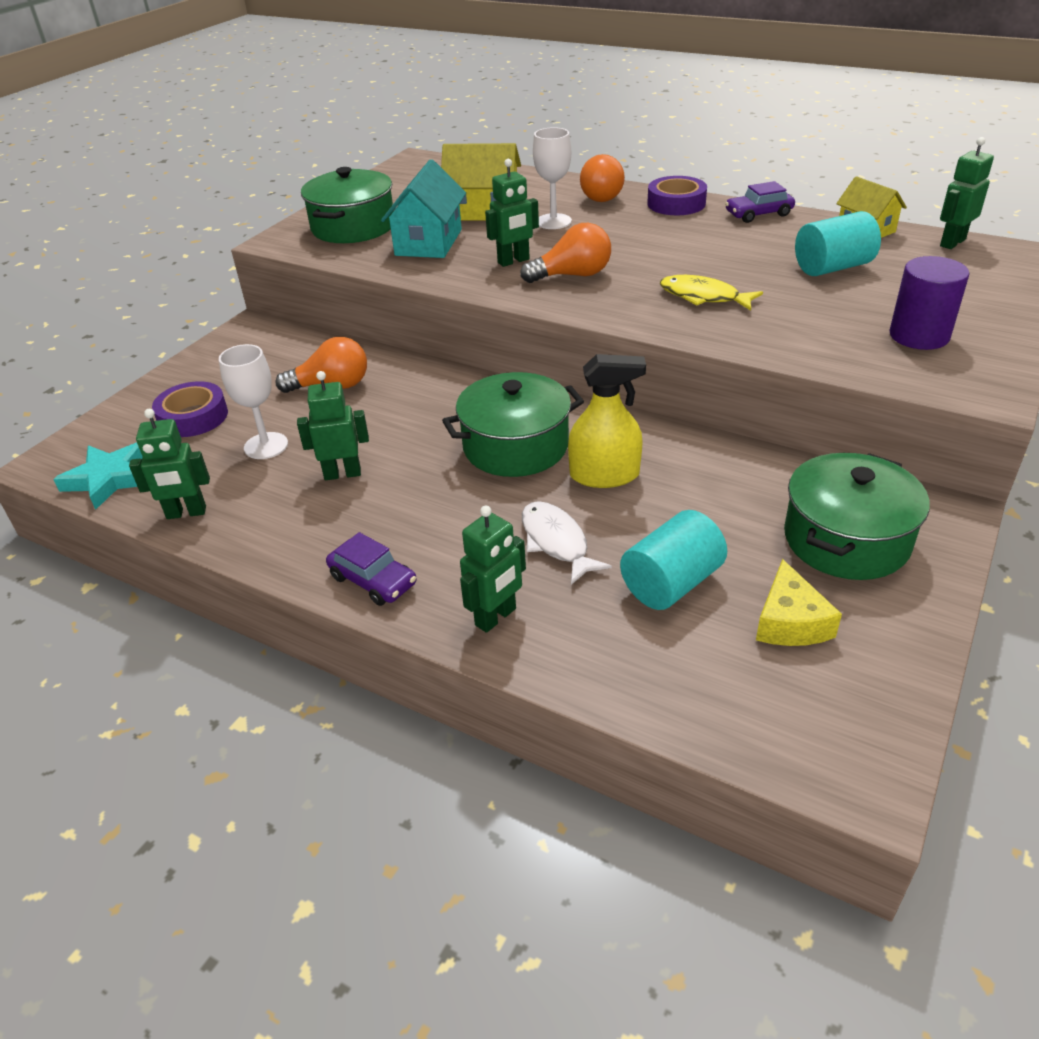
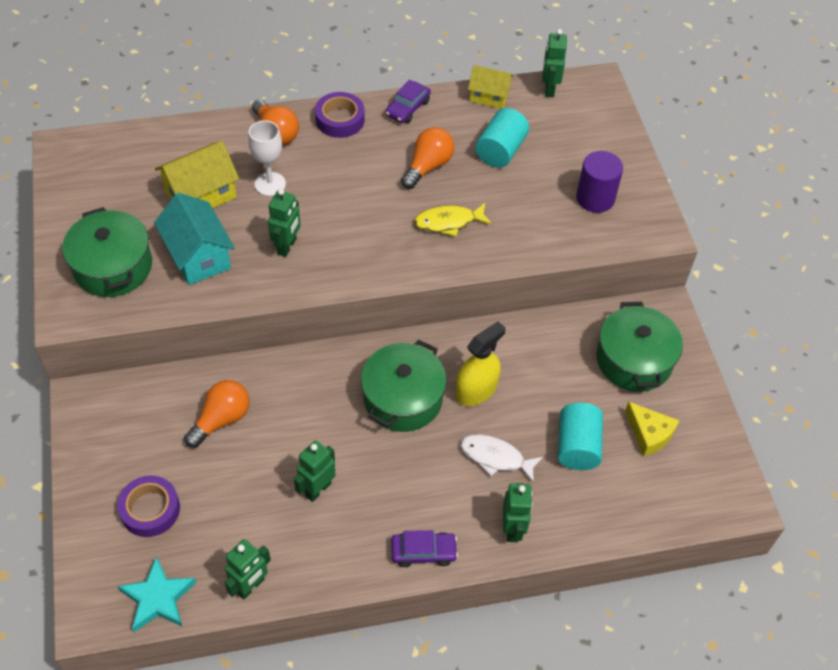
camera: 45 degrees left, 15 degrees up
white goblet [219,344,288,459] -> none
orange light bulb [520,223,611,283] -> orange light bulb moved to [401,127,454,189]

